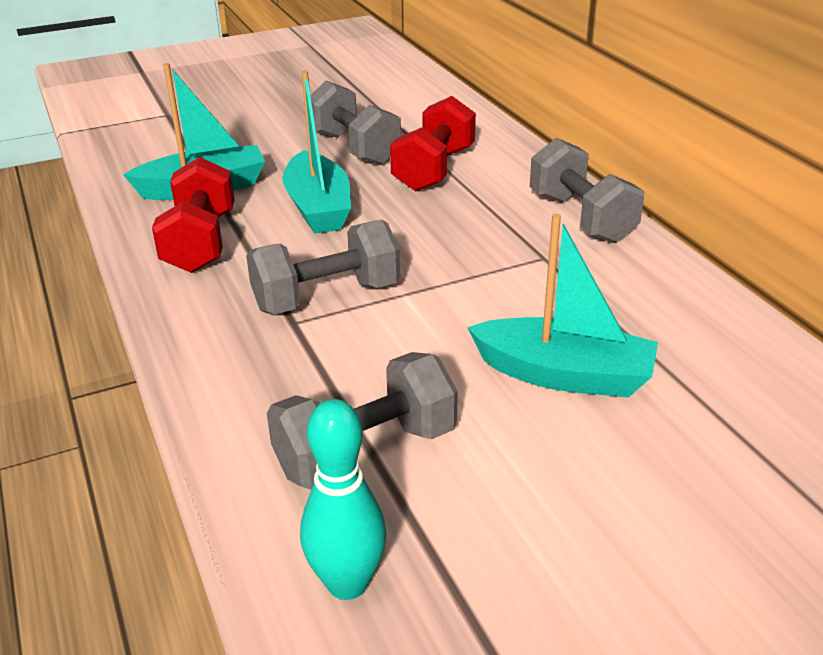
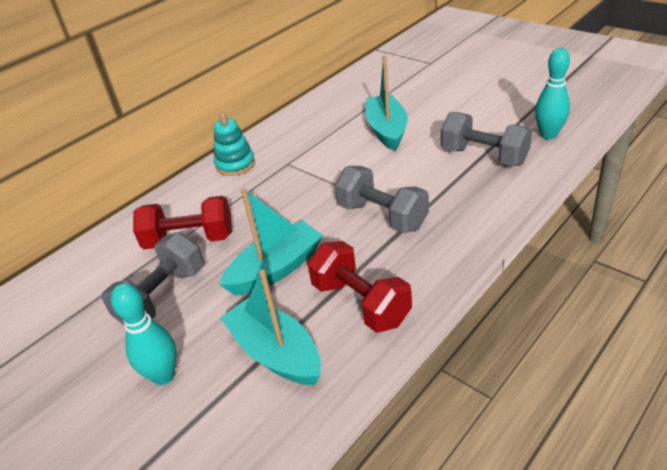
camera: 110 degrees left, 5 degrees up
red dumbbell [152,157,235,273] -> red dumbbell turned 75 degrees clockwise [308,241,412,333]
grey dumbbell [530,138,645,243] -> turquoise stacking toy [214,112,255,176]
none -> turquoise bowling pin [111,283,177,385]

